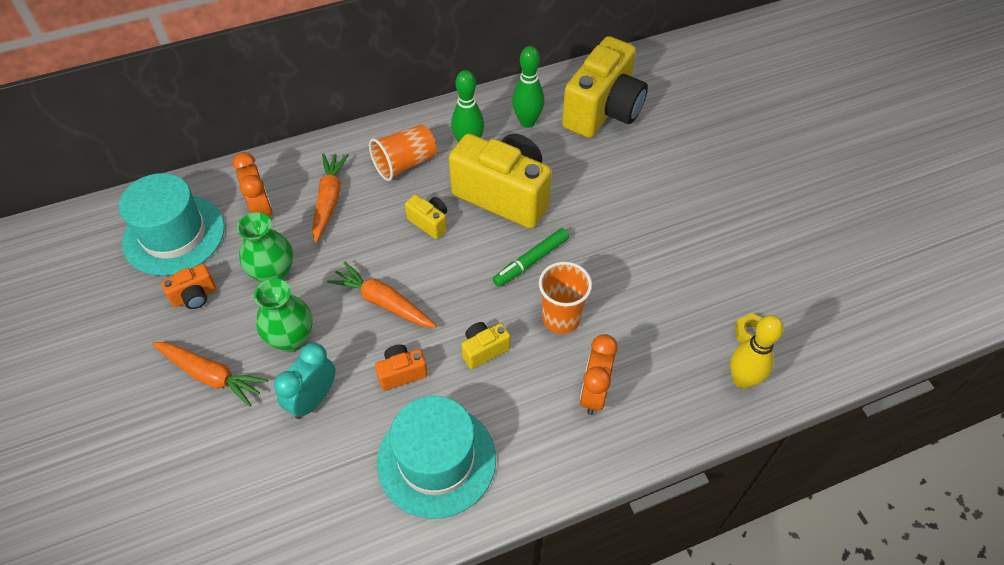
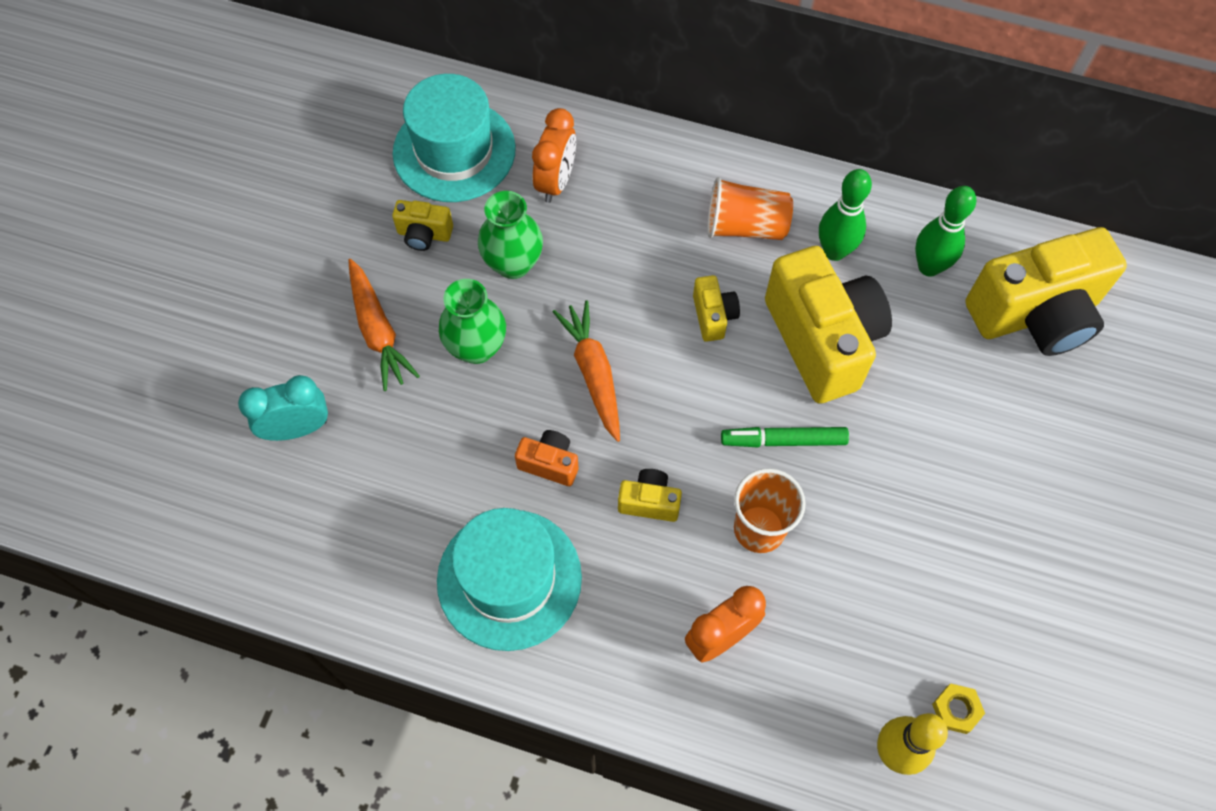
camera: 40 degrees right, 10 degrees up
orange camera [161,264,216,309] -> yellow camera [392,200,453,251]
turquoise clock [274,343,335,419] -> turquoise clock moved to [238,375,328,441]
orange carrot [312,153,349,243] -> none

